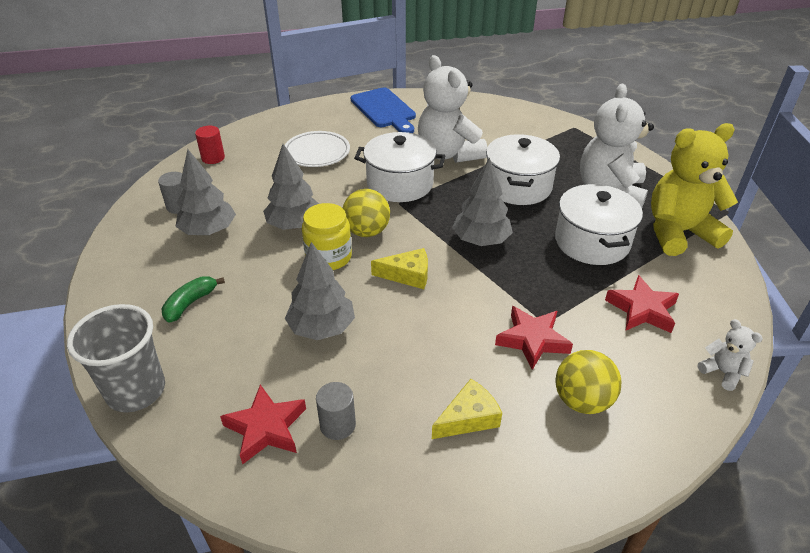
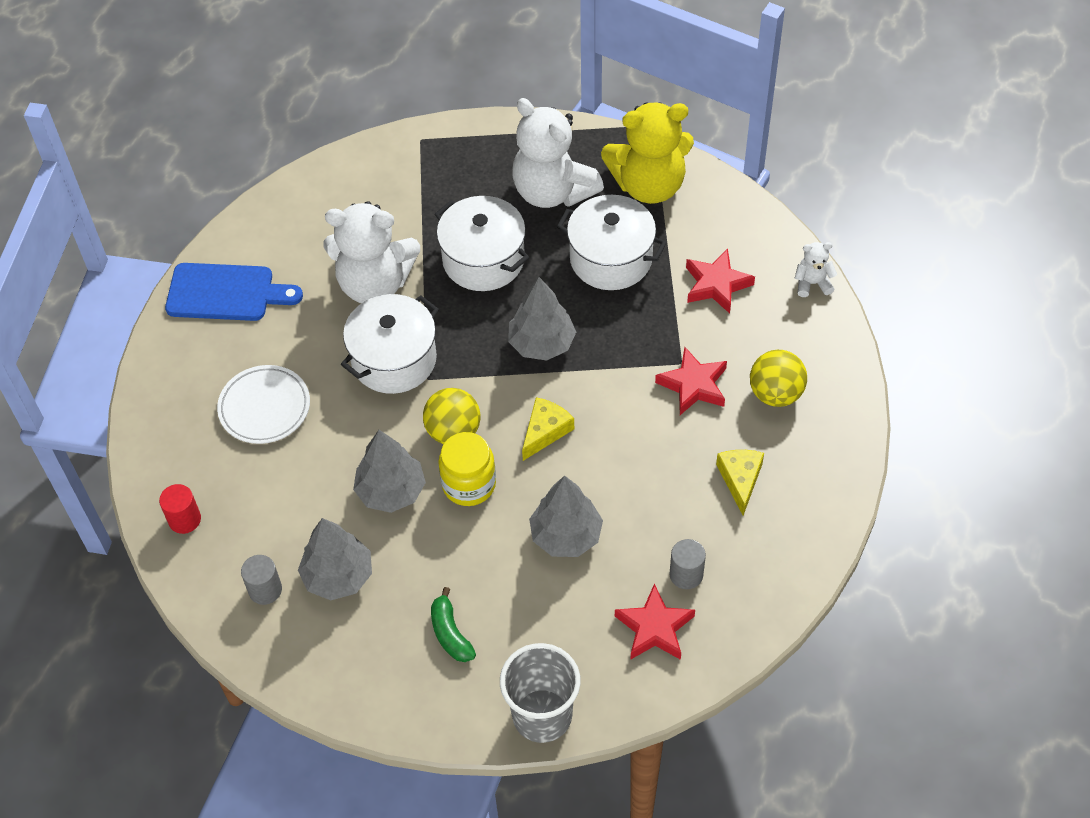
camera: 55 degrees left, 15 degrees up
yellow teddy bear [651,123,738,256] -> yellow teddy bear turned 120 degrees counterclockwise [601,102,694,204]

